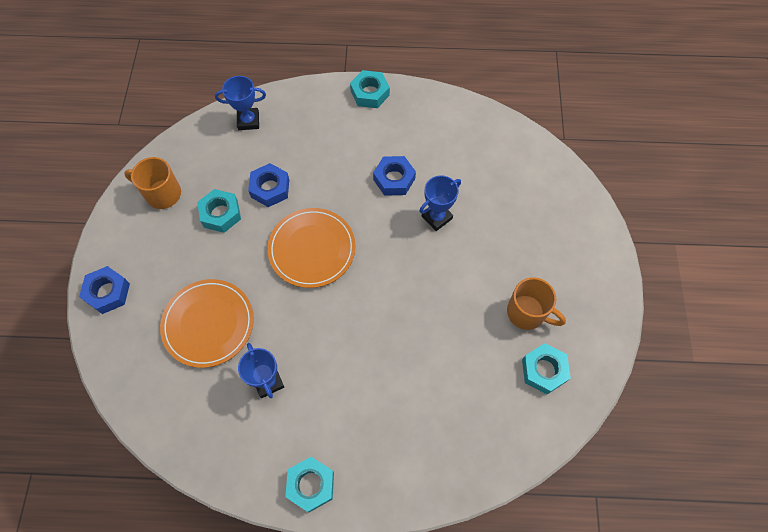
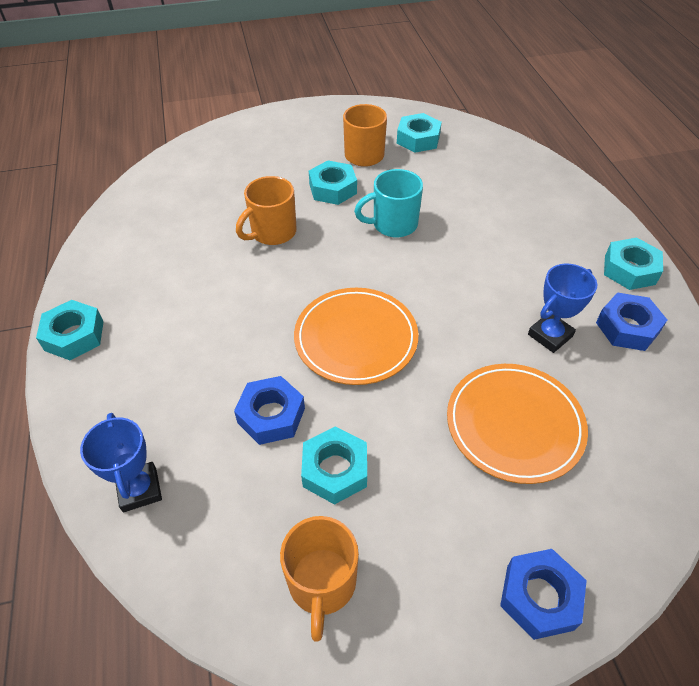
camera: 105 degrees left, 15 degrees down
blue nut [373,156,416,196] -> blue nut moved to [596,293,667,351]
blue trophy [419,175,461,231] -> orange mug [236,176,297,245]
none -> turquoise nut [309,160,357,205]
none -> turquoise mug [354,169,423,238]

